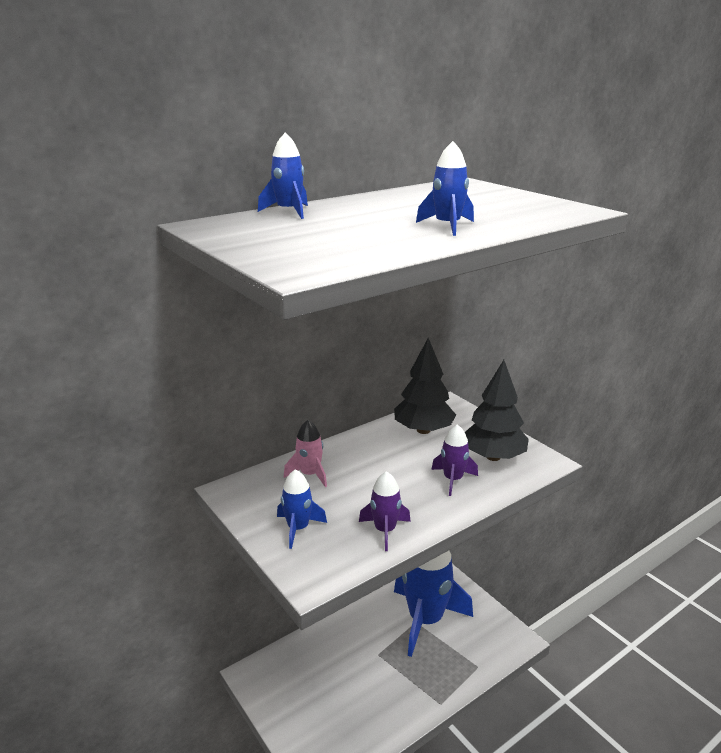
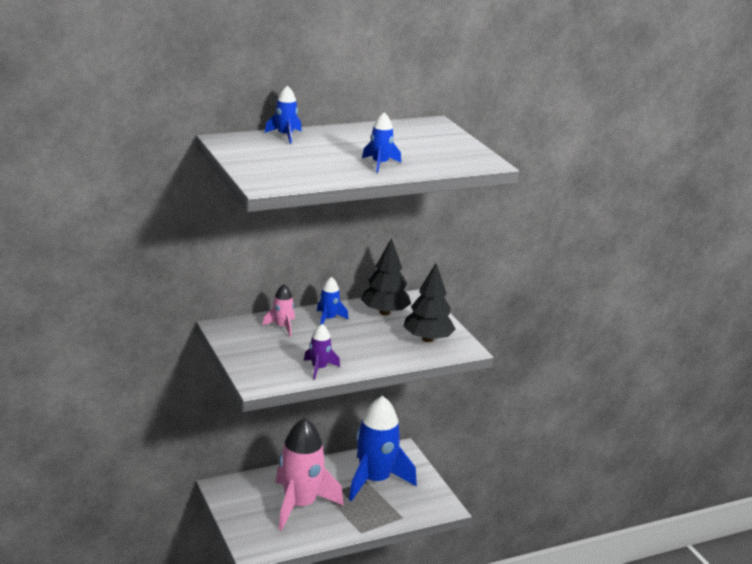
camera: 10 degrees right, 0 degrees up
blue rocket [277,469,327,549] -> blue rocket moved to [317,277,349,325]
purple rocket [431,424,478,496] -> none
none -> pink rocket [276,418,344,531]

